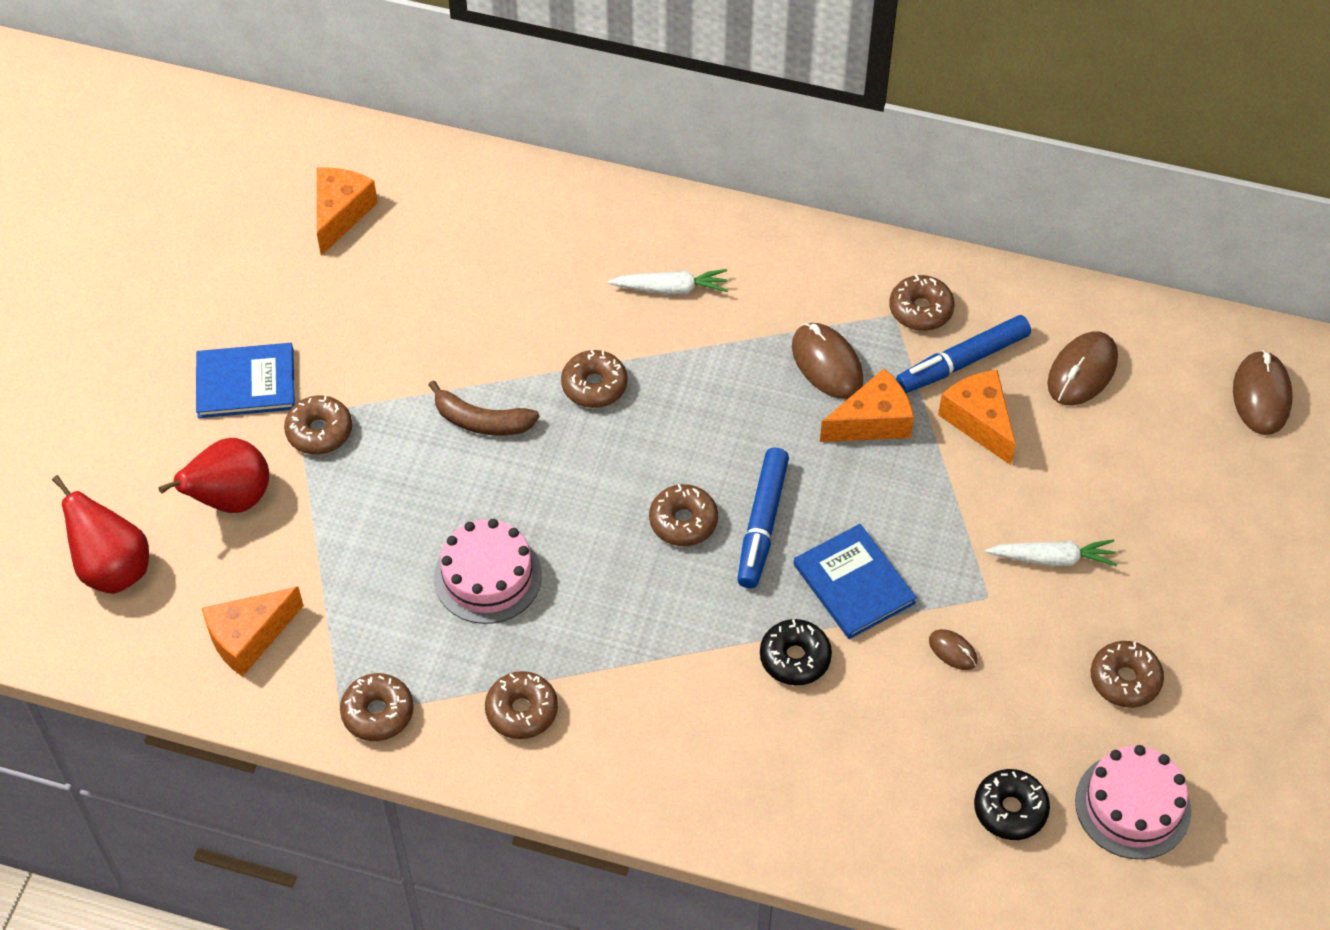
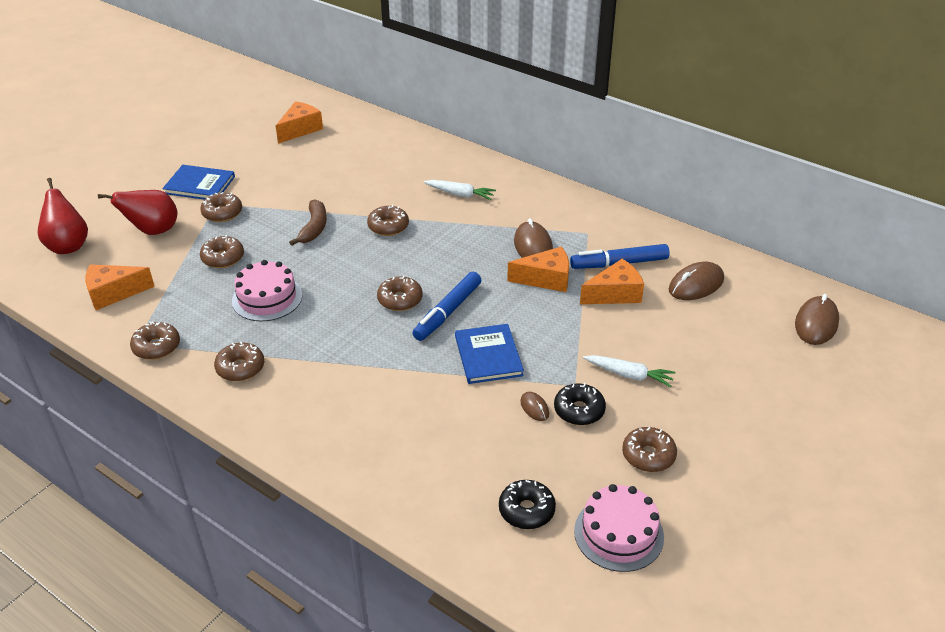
camera: 20 degrees right, 15 degrees down
brown banana [428,380,539,436] -> brown banana turned 120 degrees counterclockwise [289,199,327,246]
black donut [760,619,832,685] -> black donut moved to [554,383,606,425]
brown donut [889,275,955,331] -> brown donut moved to [200,235,244,268]
orange cheese [938,370,1016,465] -> orange cheese turned 75 degrees clockwise [580,259,644,304]

